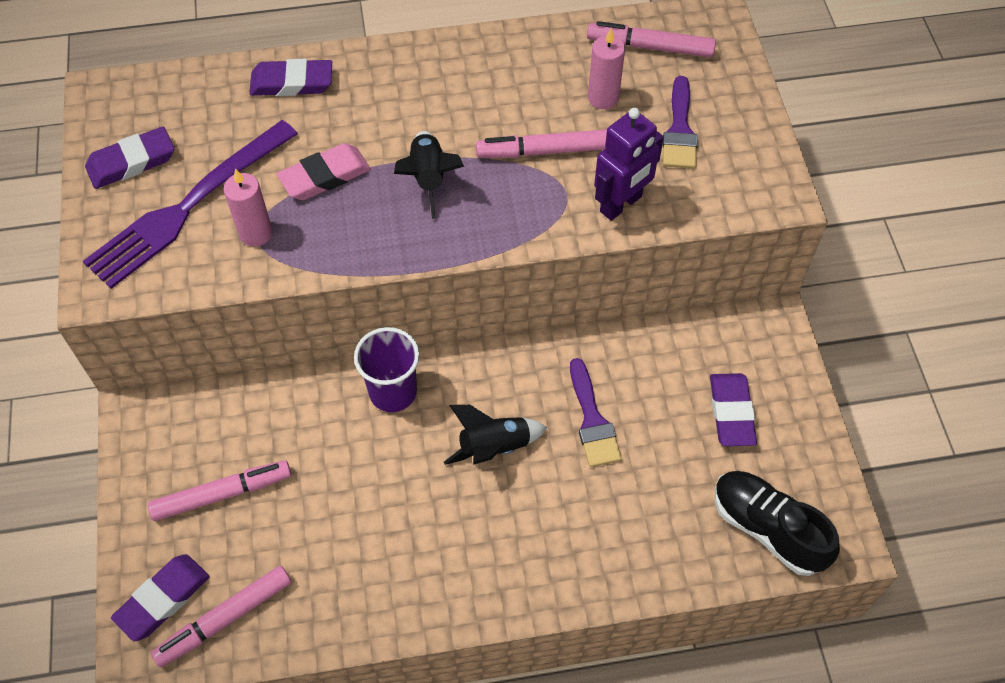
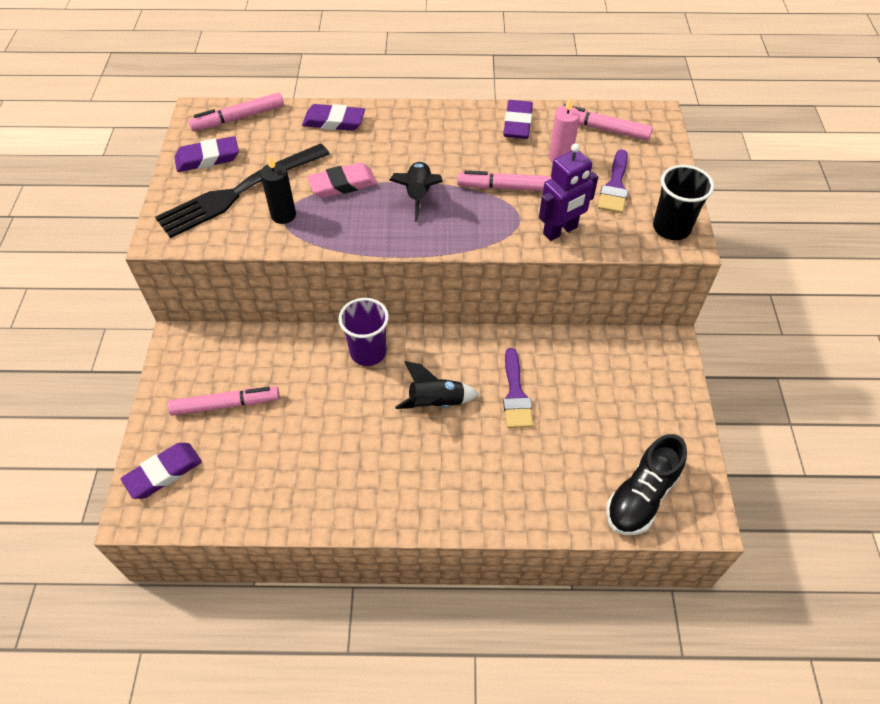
camera: 10 degrees right, 5 degrees down
purple fork [83,120,298,289] -> black fork [155,143,330,238]
pink marker [151,566,291,667] -> pink marker moved to [188,93,284,131]
pink candle [224,169,273,247] -> black candle [260,155,296,224]
purple eraser [710,373,757,446] -> purple eraser moved to [503,100,533,139]
black shoe [715,471,840,576] -> black shoe turned 105 degrees counterclockwise [606,434,687,535]
none -> black cup [653,165,714,240]

